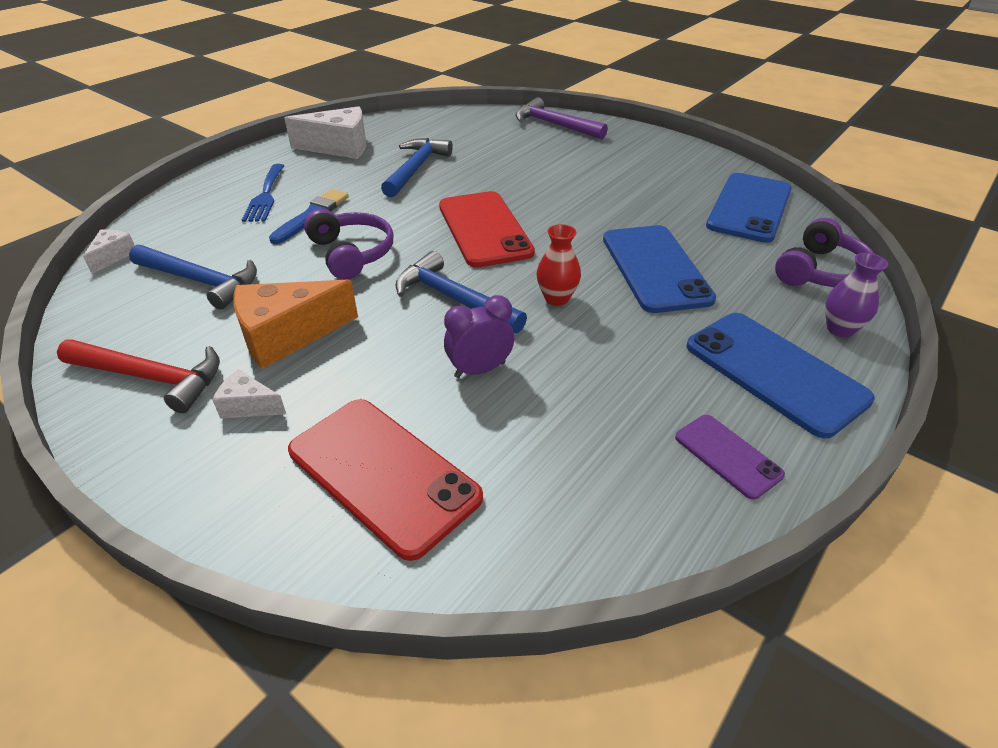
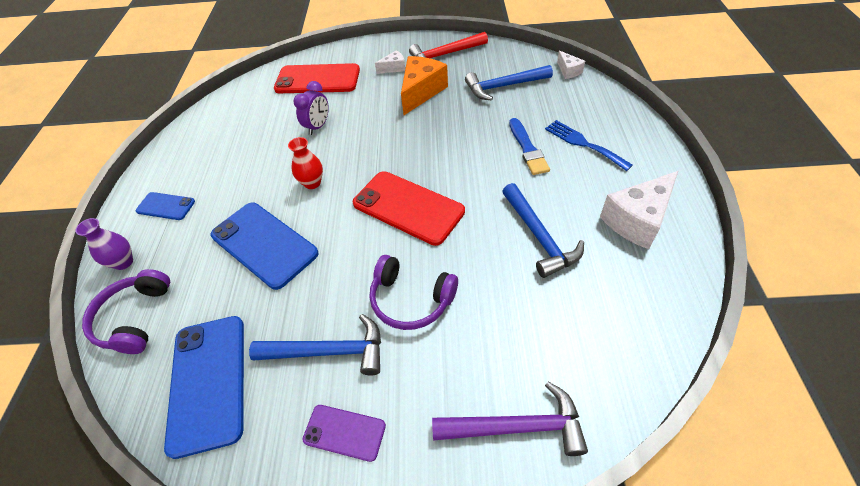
camera: 145 degrees right, 10 degrees up
purple headphones [304,209,393,280] -> purple headphones moved to [370,255,458,330]
blue hammer [395,251,527,333] -> blue hammer moved to [249,314,381,376]
purple phone [675,415,785,500] -> purple phone moved to [302,405,386,462]
blue phone [686,313,875,439] -> blue phone [136,192,195,220], size x0.53

